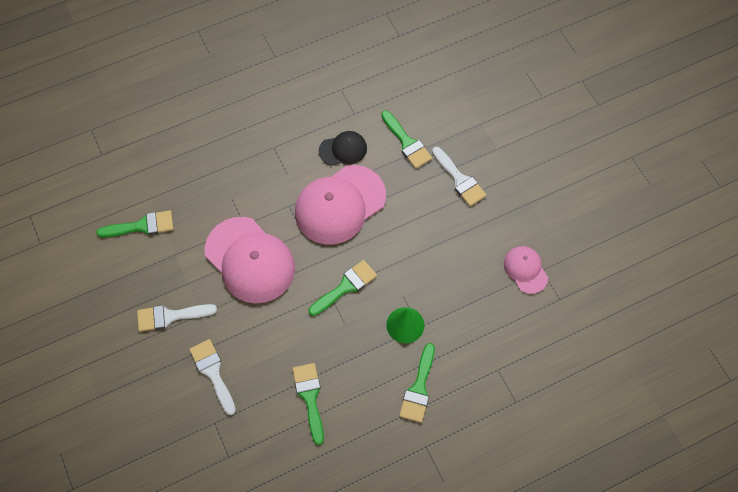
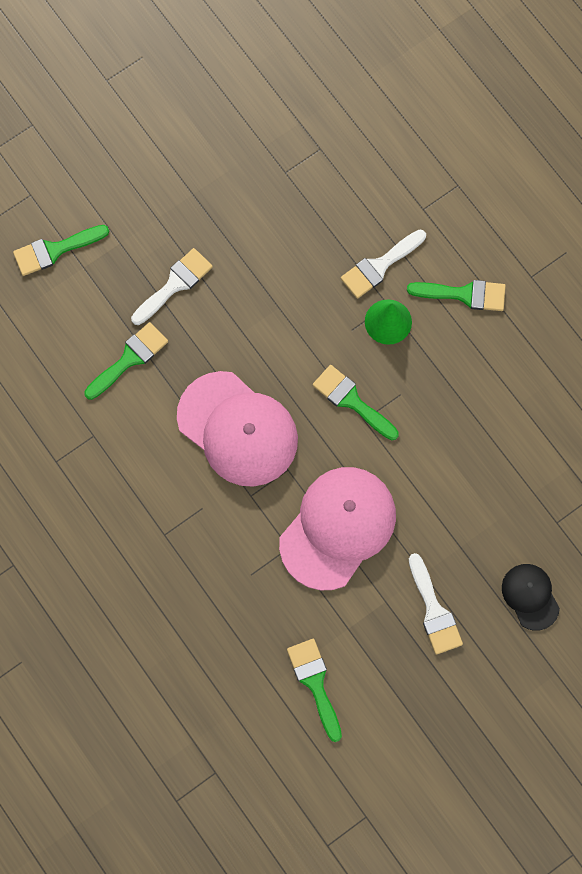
camera: 100 degrees left, 10 degrees up
white brush [189,339,236,415] -> white brush moved to [341,230,426,299]
green brush [292,363,324,445] -> green brush moved to [13,225,109,276]
black cap [319,131,367,166] -> black cap moved to [502,564,560,631]
pink cap [504,246,548,294] -> none

